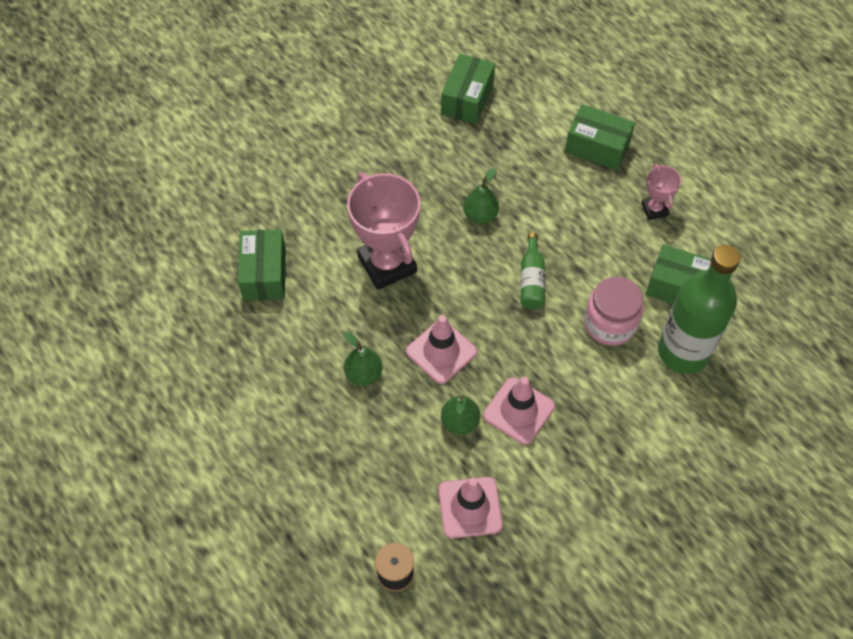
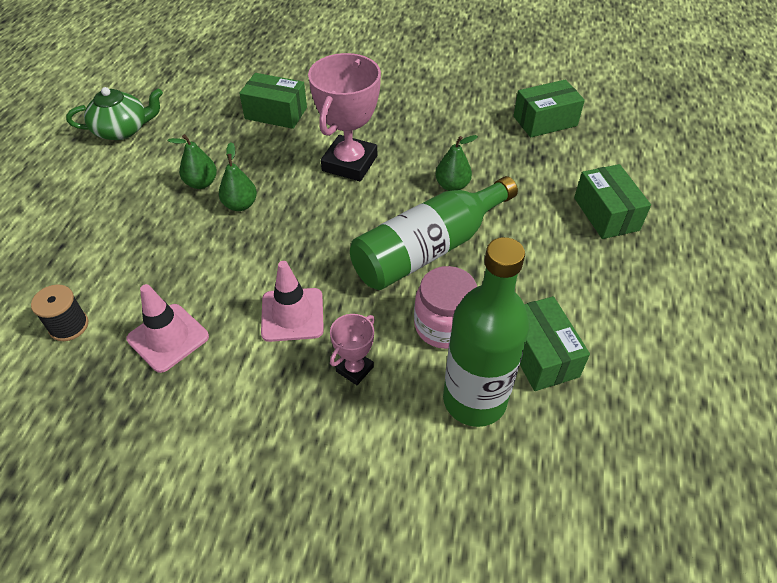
camera: 50 degrees right, 10 degrees down
green box [238,229,286,301] -> green box turned 60 degrees clockwise [239,73,307,129]
pink traffic cone [406,315,477,384] -> none
green pear [441,395,480,435] -> green pear moved to [168,134,217,189]
green bottle [521,232,545,309] -> green bottle [350,176,518,290], size x2.15
pink trophy [641,164,681,220] -> pink trophy moved to [330,314,375,385]
none -> green teapot [66,87,163,140]

